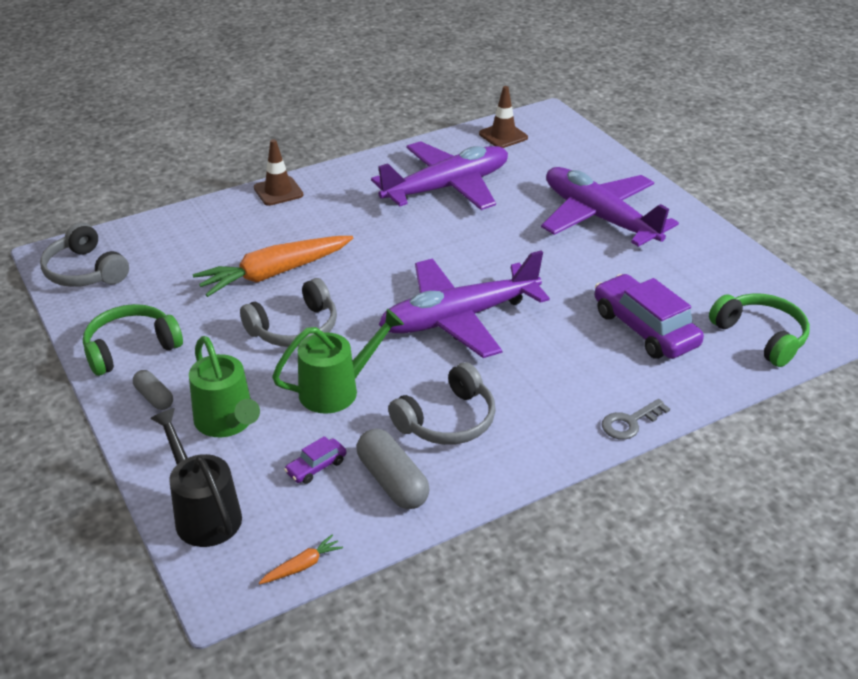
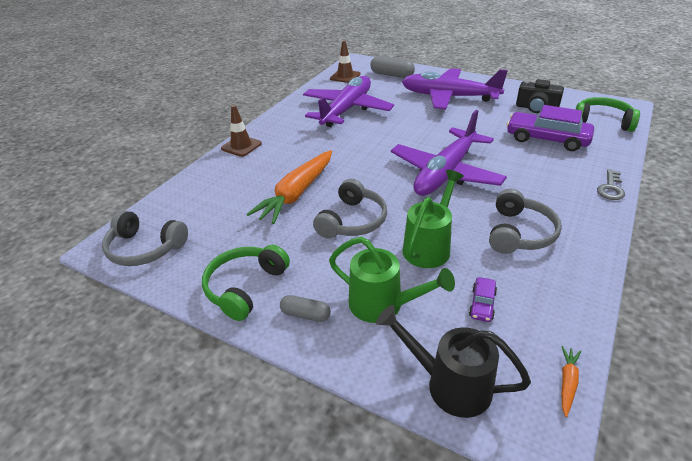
camera: 30 degrees left, 0 degrees up
grey capsule [357,429,429,509] -> grey capsule moved to [370,56,415,78]
none -> black camera [516,79,564,113]

